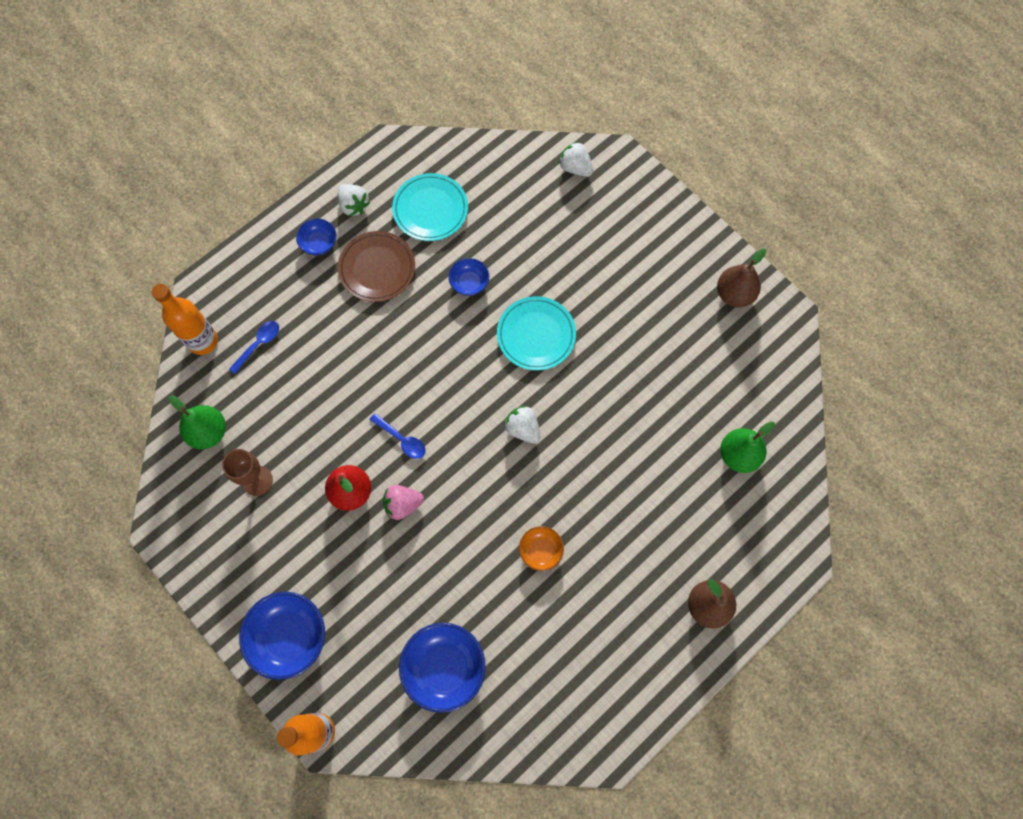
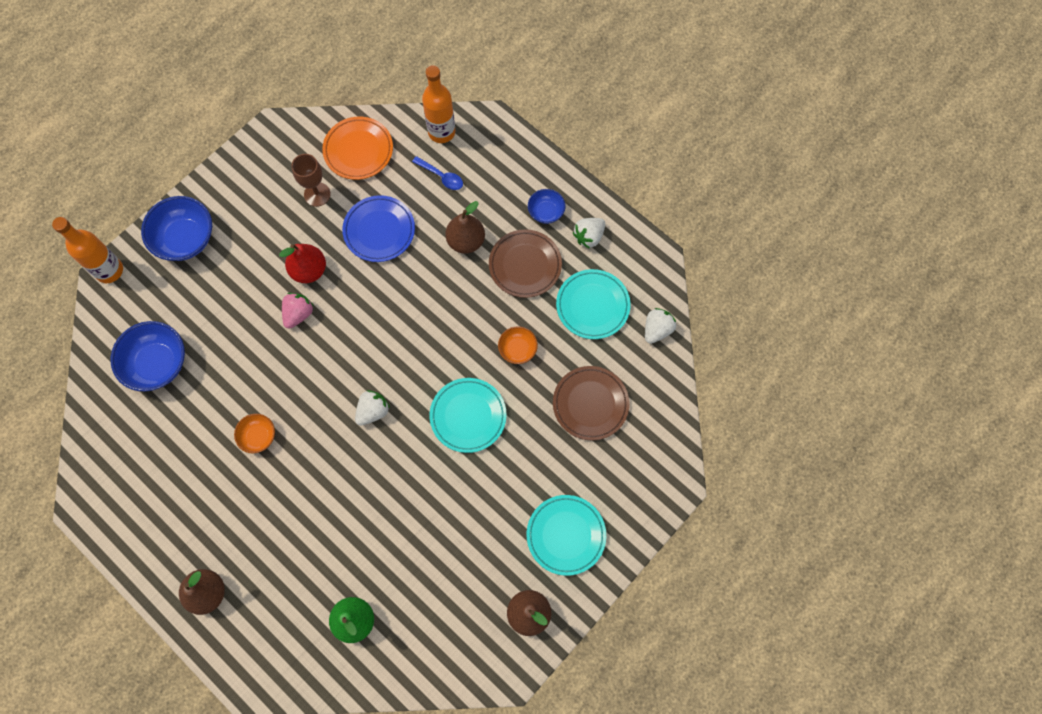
camera: 85 degrees right, 0 degrees up
green pear [169,395,226,449] -> orange plate [322,117,393,180]
blue spoon [369,413,426,459] -> none
pink strawberry [383,485,424,520] -> pink strawberry turned 45 degrees clockwise [282,293,314,329]
blue bowl [448,258,489,296] -> orange bowl [498,326,538,364]
white strawberry [558,141,593,177] -> white strawberry moved to [645,308,676,344]
none -> blue plate [342,195,415,262]
none -> brown pear [445,201,485,254]
none -> turquoise plate [527,495,606,576]
none -> brown plate [553,366,629,440]

